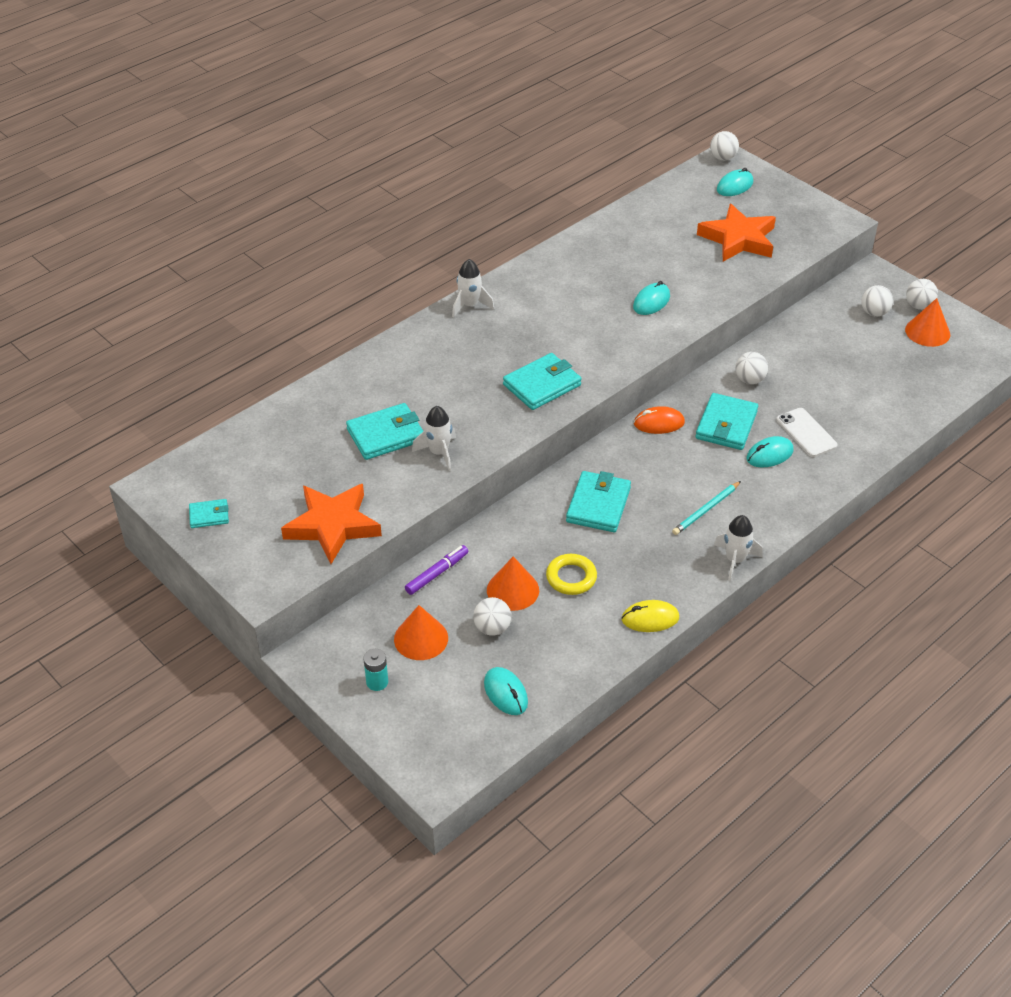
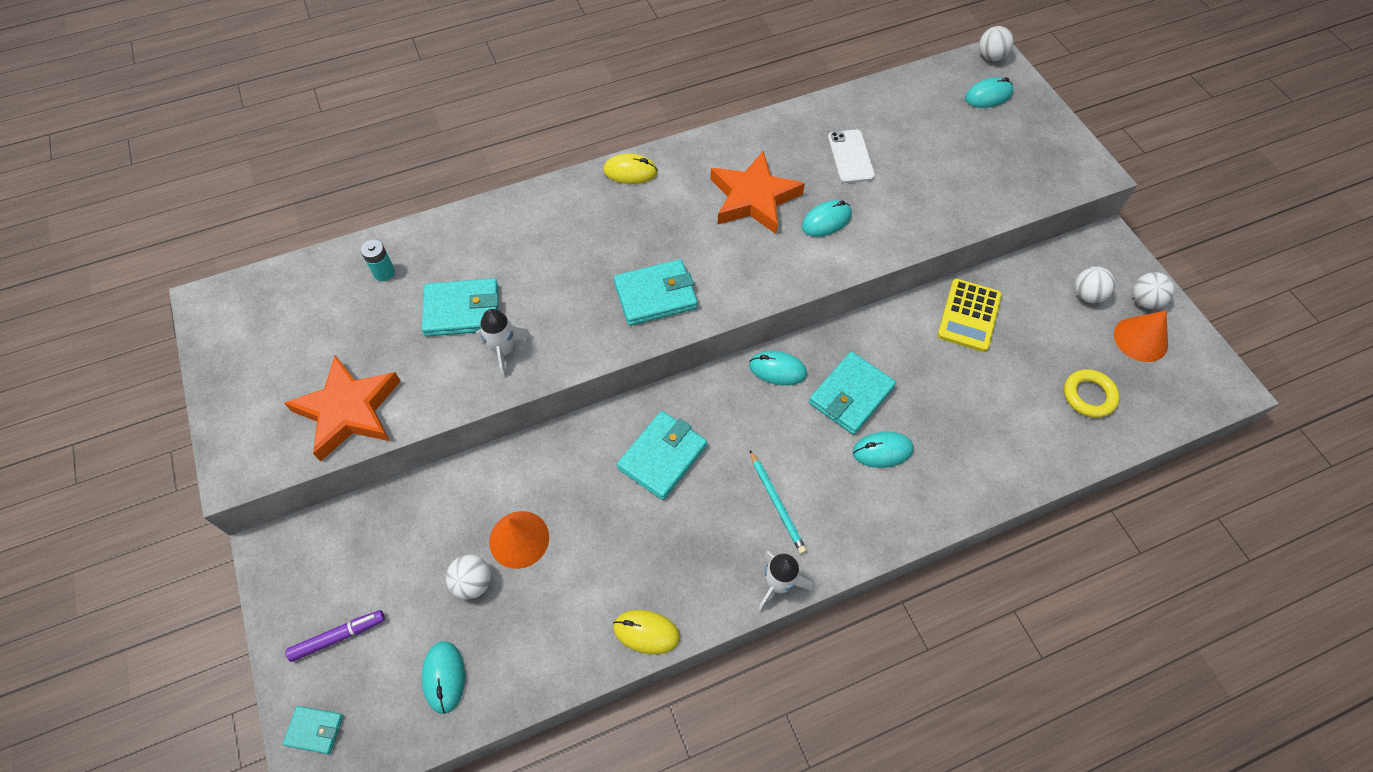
camera: 20 degrees right, 15 degrees up
turquoise wallet [189,499,229,528] -> turquoise wallet moved to [283,706,343,754]
turquoise battery [363,649,388,691] -> turquoise battery moved to [361,240,395,281]
orange cone [394,605,448,660] -> none
purple marker [405,545,468,595] -> purple marker moved to [286,610,385,662]
white rocket [452,259,494,318] -> yellow mouse [603,153,658,184]
yellow ring [546,554,597,595] -> yellow ring moved to [1064,369,1120,418]
orange mouse [634,406,685,434] -> turquoise mouse [749,351,807,386]
turquoise pencil [672,481,741,535] -> turquoise pencil turned 90 degrees counterclockwise [750,450,807,554]
orange star [697,204,776,262] -> orange star moved to [710,151,805,234]
white ball [735,352,768,384] -> none
white phone [776,408,837,457] -> white phone moved to [828,130,875,183]
none -> yellow calculator [937,279,1002,352]

